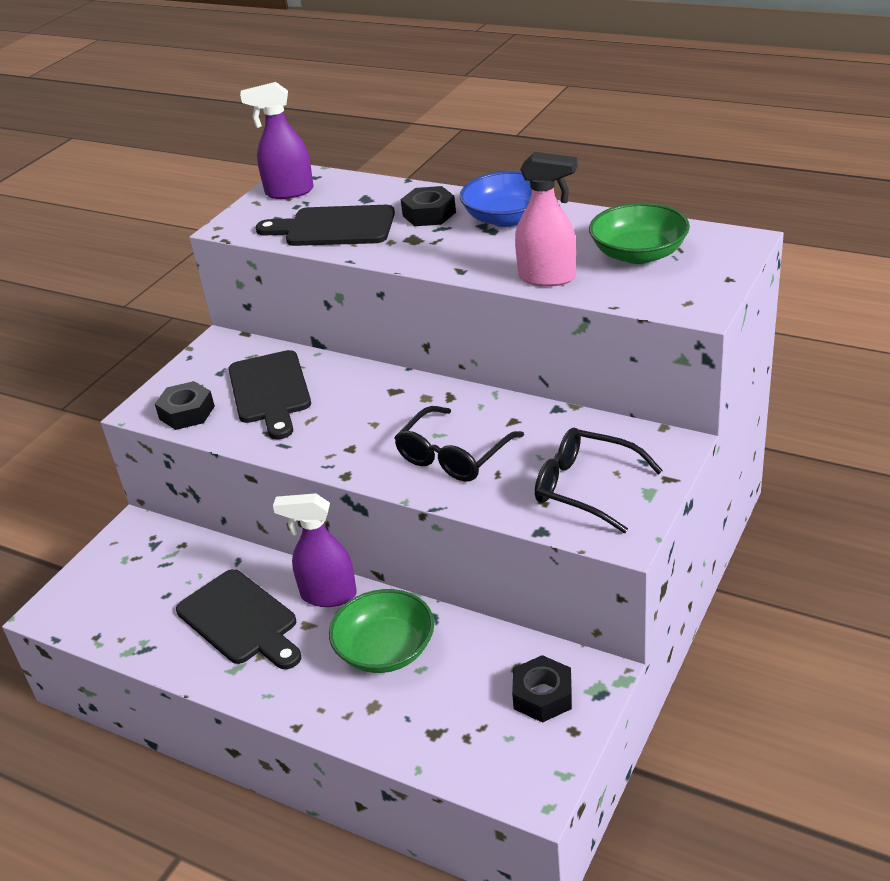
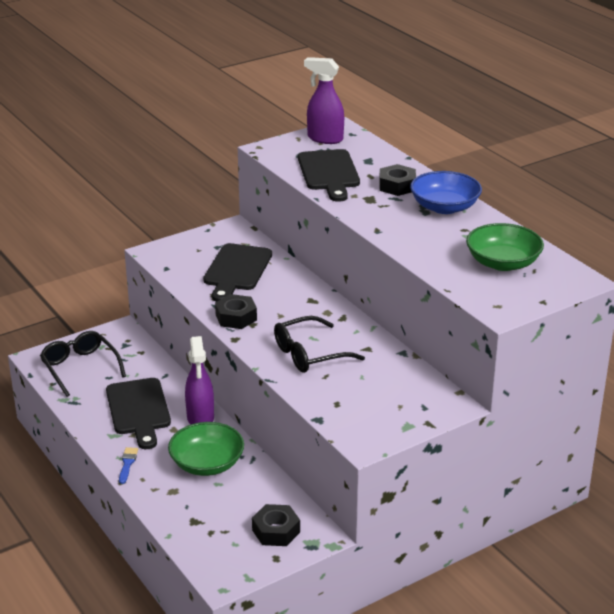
camera: 25 degrees right, 5 degrees down
black nut [155,381,215,430] -> black nut moved to [215,294,257,329]
black cutting board [256,205,395,246] -> black cutting board turned 135 degrees counterclockwise [298,149,360,202]
purple spray bottle [273,493,357,607] -> purple spray bottle turned 135 degrees counterclockwise [185,336,214,425]
pink spray bottle [515,152,577,287] -> none
black glasses [535,428,663,533] -> black glasses moved to [40,331,126,397]
none -> blue brush [119,447,138,484]

